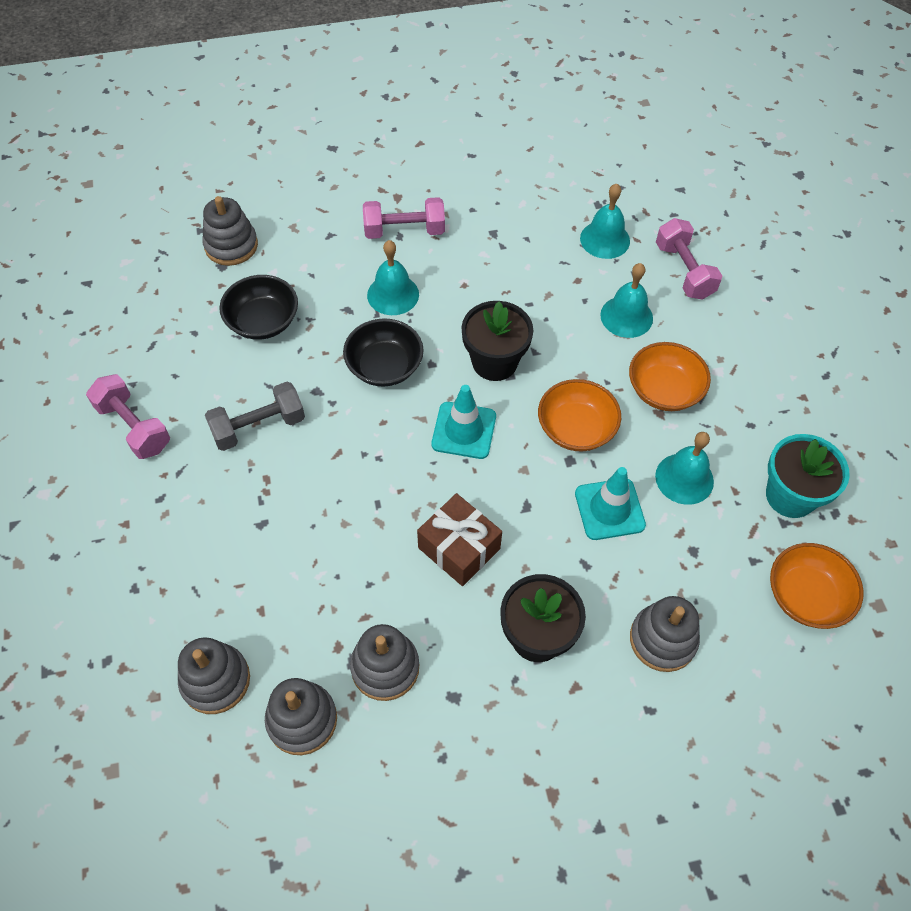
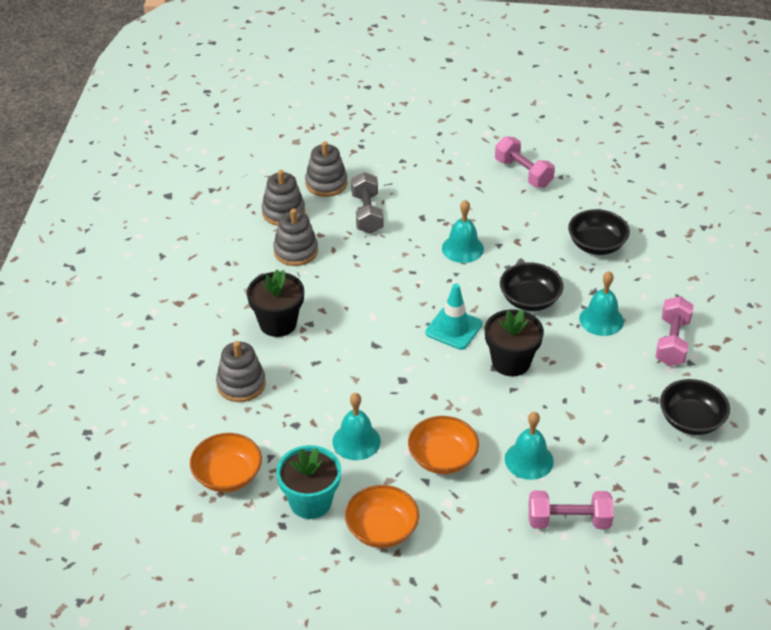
camera: 110 degrees right, 15 degrees down
pink dumbbell [86,374,170,459] -> pink dumbbell turned 75 degrees clockwise [495,136,555,188]
grey stacking toy [202,196,258,266] -> none
grey dumbbell [205,382,305,451] -> grey dumbbell moved to [351,172,383,234]
brown gift [417,493,502,586] -> none
orange bowl [538,379,621,452] -> orange bowl moved to [345,485,419,548]
turquoise traffic cone [575,467,646,540] -> none
turquoise bell [580,183,630,259] -> turquoise bell moved to [442,200,484,263]
none -> black bowl [660,379,730,435]

